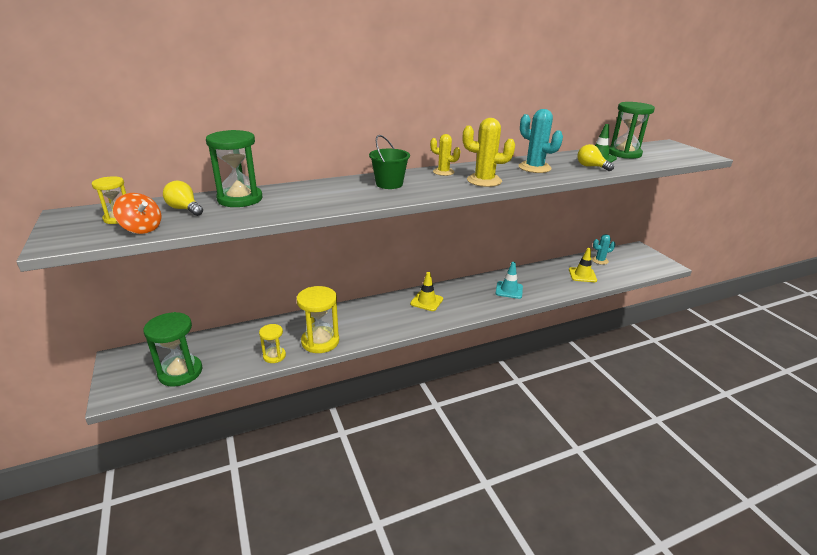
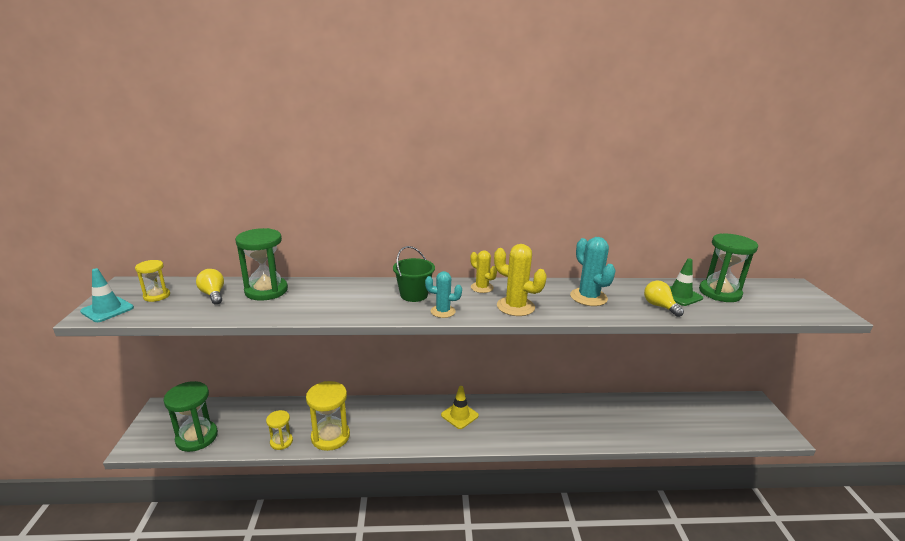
camera: 20 degrees right, 5 degrees down
orange spinning top [113,193,161,234] -> none
turquoise traffic cone [495,262,523,299] -> turquoise traffic cone moved to [80,268,134,322]
yellow traffic cone [569,248,597,282] -> none
turquoise cactus [592,234,615,265] -> turquoise cactus moved to [425,271,462,318]

